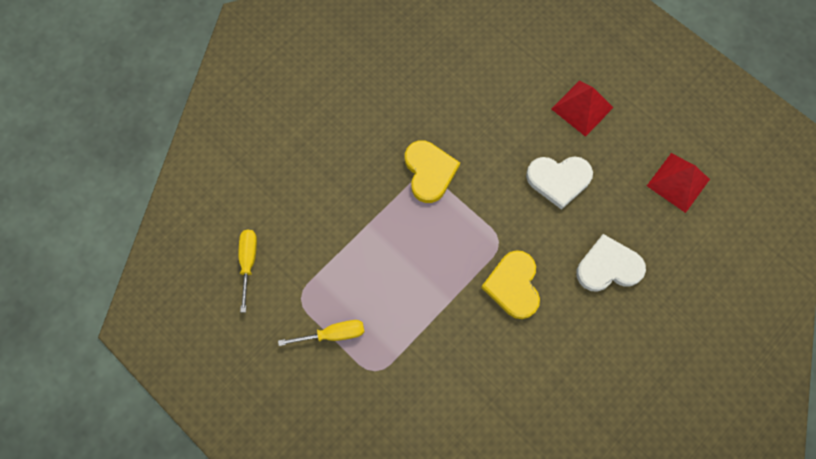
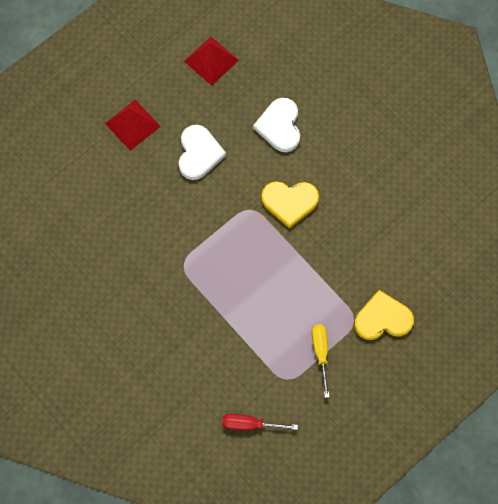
camera: 85 degrees left, 0 degrees up
yellow screwdriver [239,230,257,312] -> red screwdriver [222,414,298,430]
yellow heart [405,140,460,203] -> yellow heart moved to [354,290,414,340]

